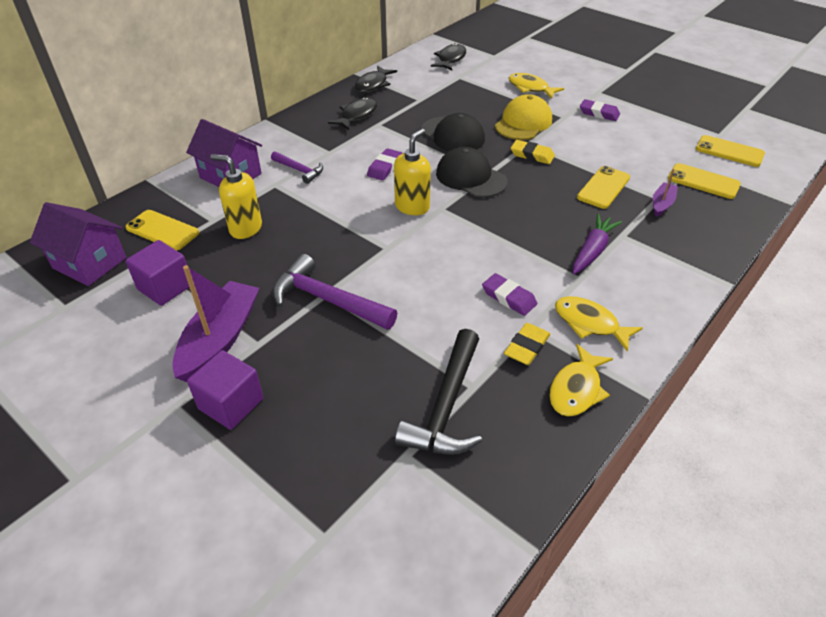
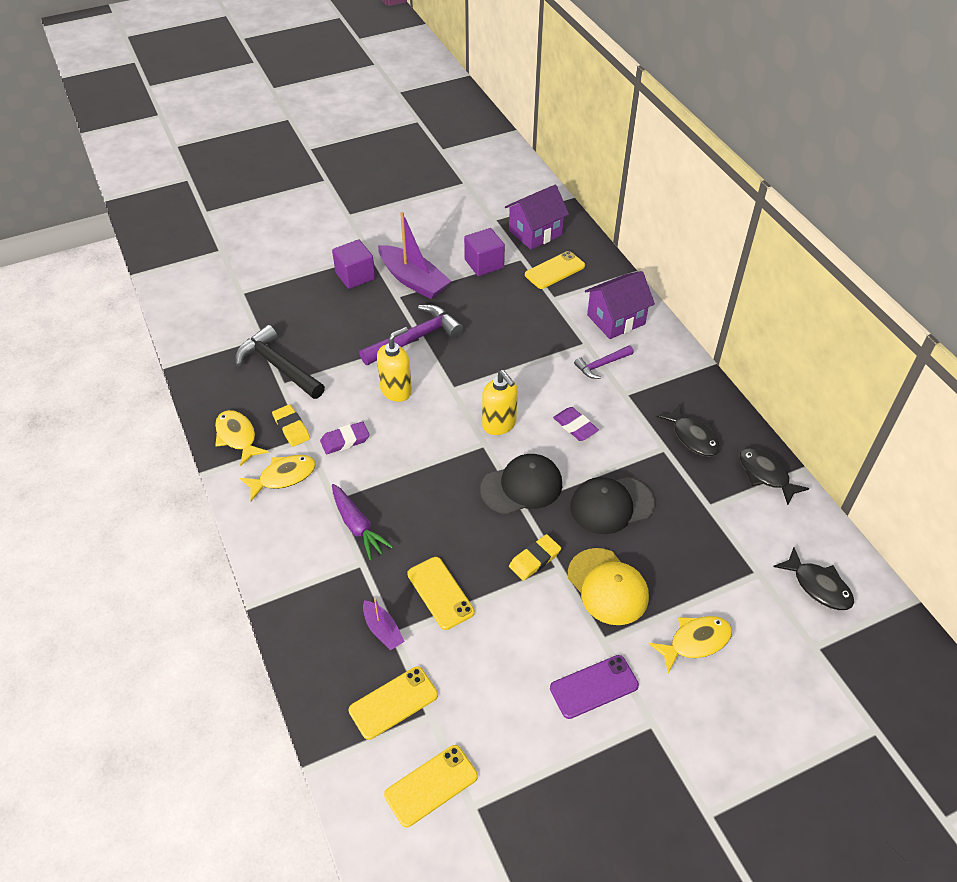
camera: 115 degrees right, 5 degrees up
yellow soap dispenser [210,154,262,239] -> yellow soap dispenser moved to [377,327,412,402]
purple eraser [580,99,620,121] -> purple phone [550,655,639,719]

